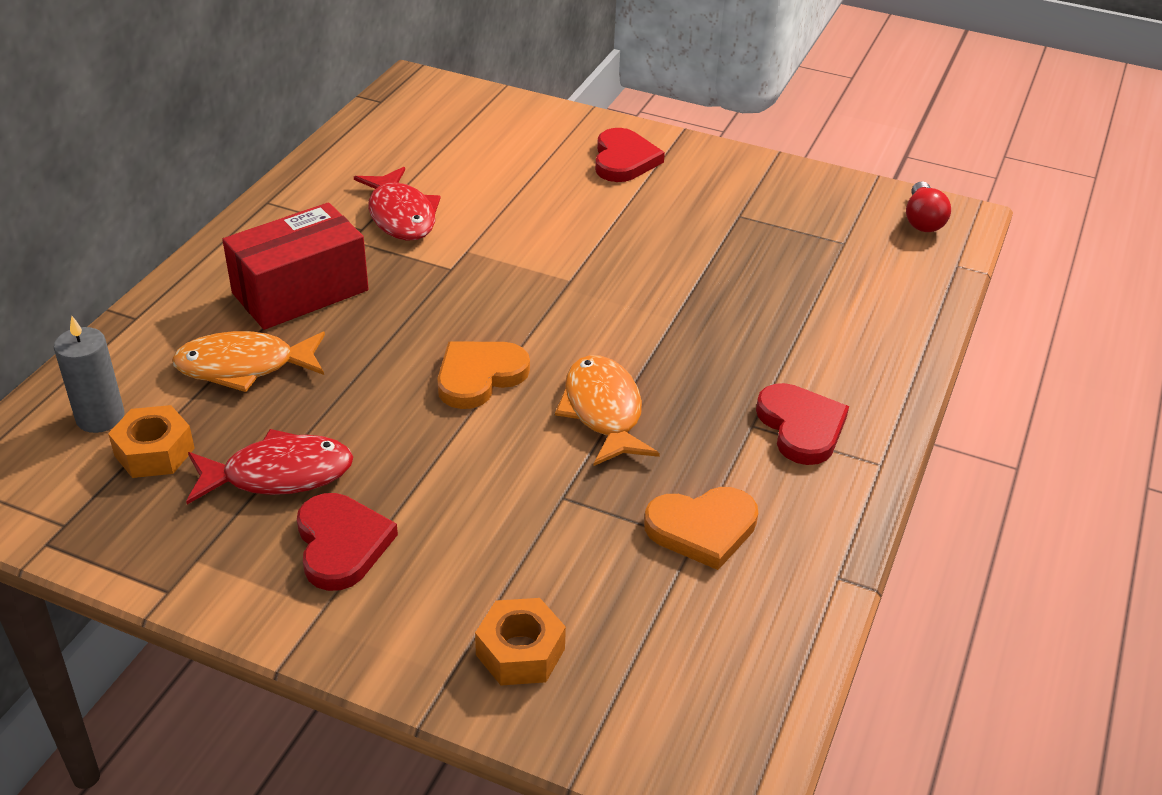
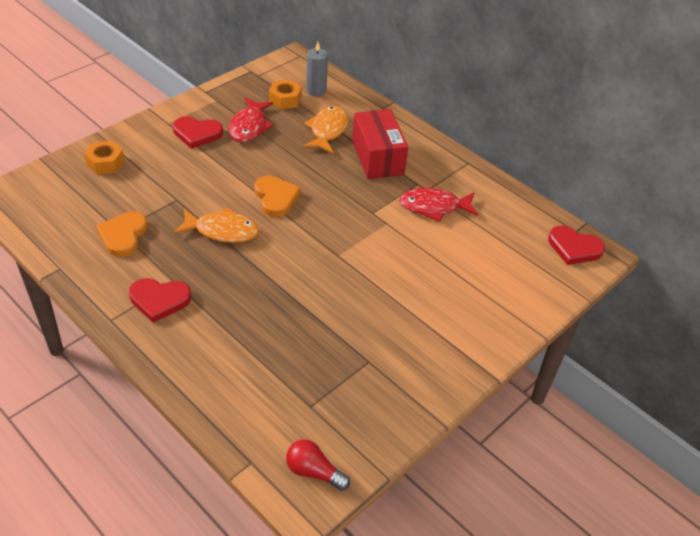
camera: 110 degrees right, 5 degrees up
red heart [595,128,665,182] -> red heart moved to [548,226,605,265]

